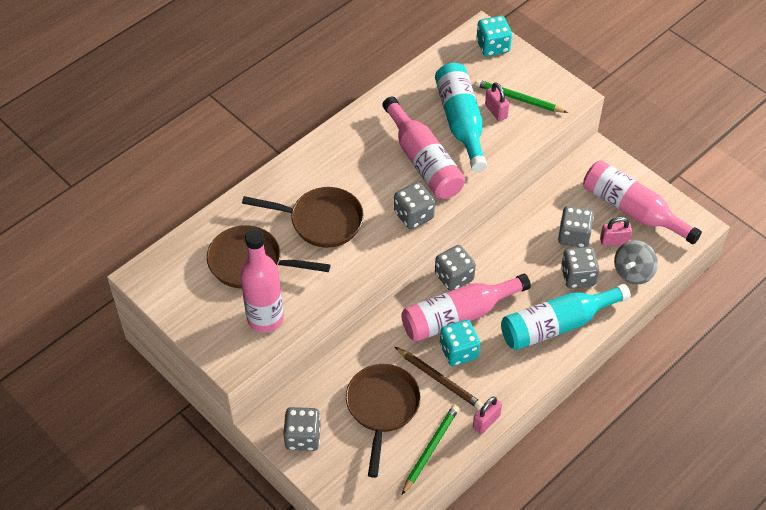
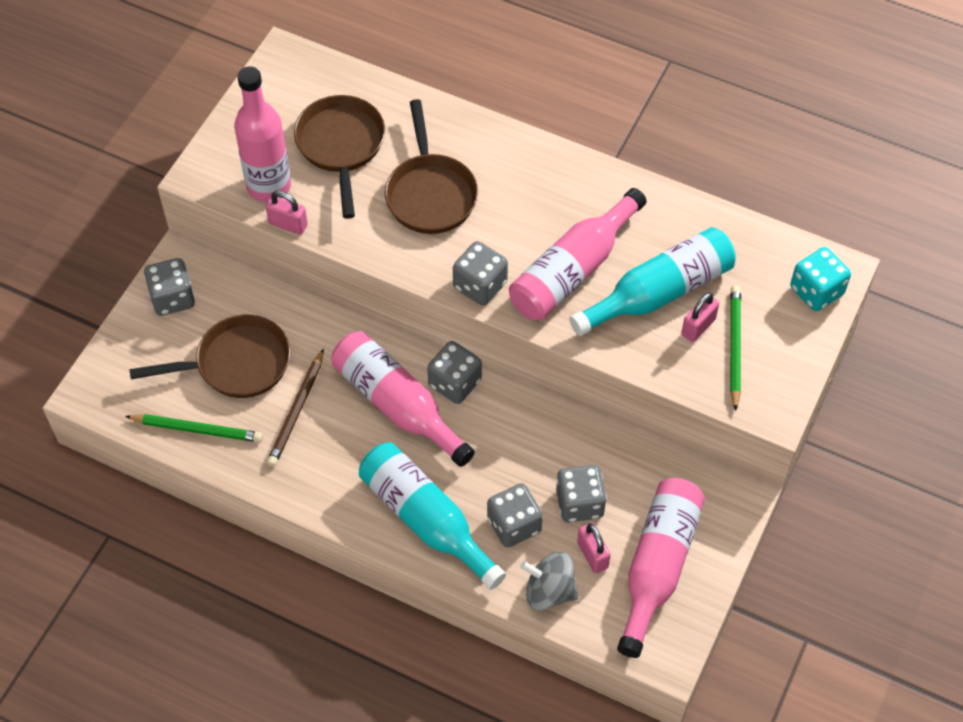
camera: 70 degrees right, 5 degrees up
turquoise dice [440,320,480,366] -> none
pink padlock [473,397,502,434] -> pink padlock moved to [266,191,308,235]

